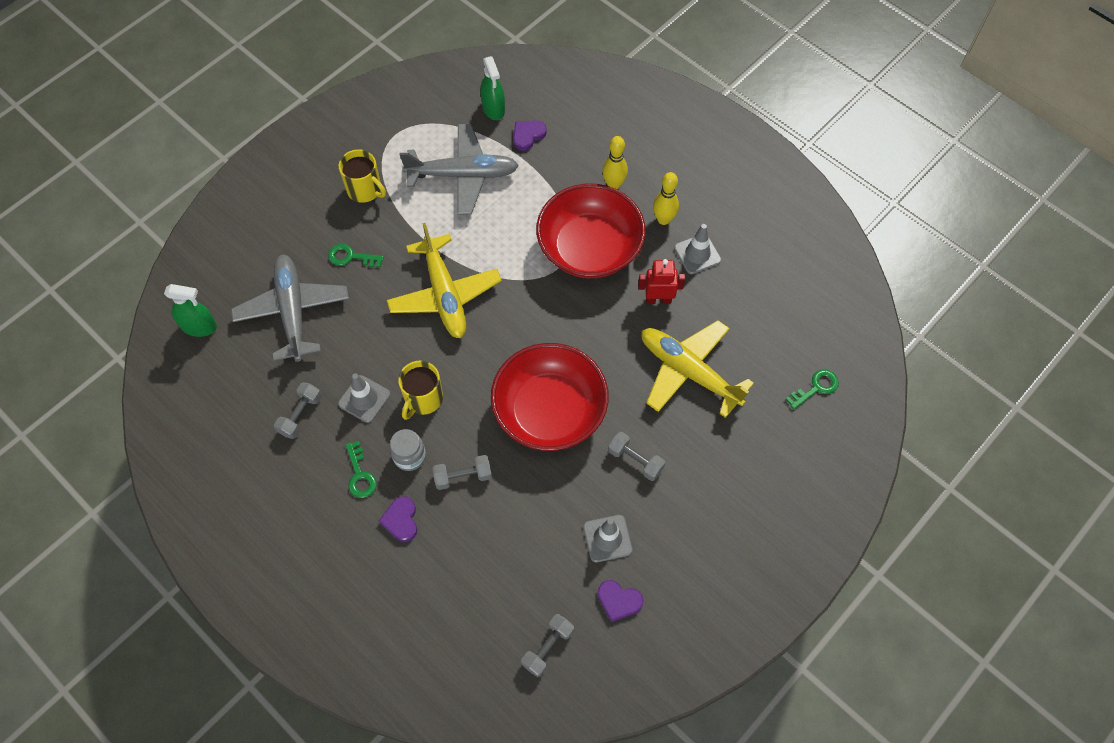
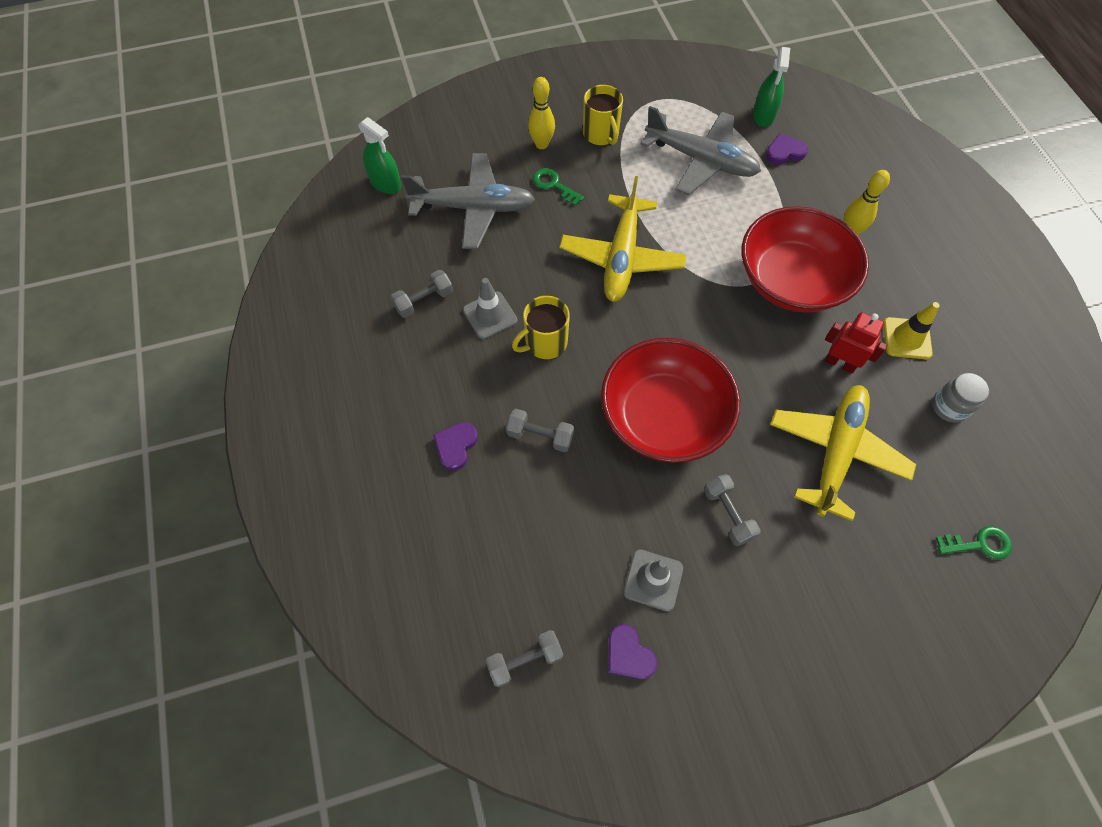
camera: 30 degrees right, 0 degrees up
grey plane [231,255,349,362] -> grey plane turned 75 degrees clockwise [401,153,535,249]
green key [346,441,377,498] -> none
grey jar [390,429,426,471] -> grey jar moved to [932,373,989,423]
yellow plane [641,320,754,418] -> yellow plane turned 45 degrees clockwise [770,385,916,521]
yellow bowling pin [653,172,679,225] -> yellow bowling pin moved to [528,77,555,149]
grey traffic cone [674,224,721,274] -> yellow traffic cone [884,302,940,359]

